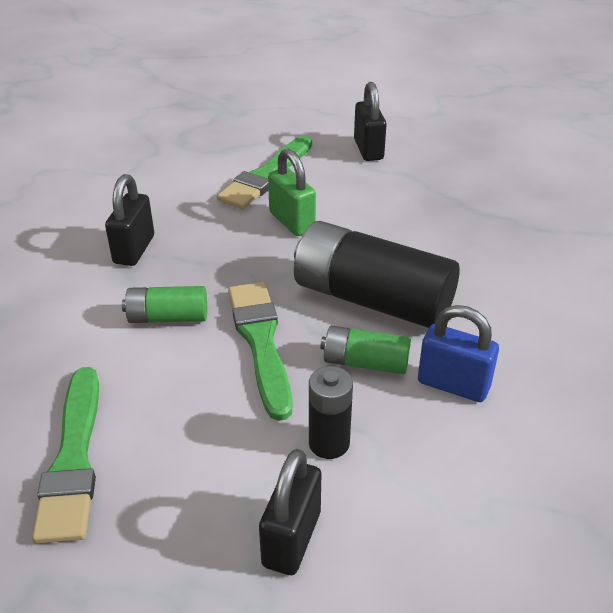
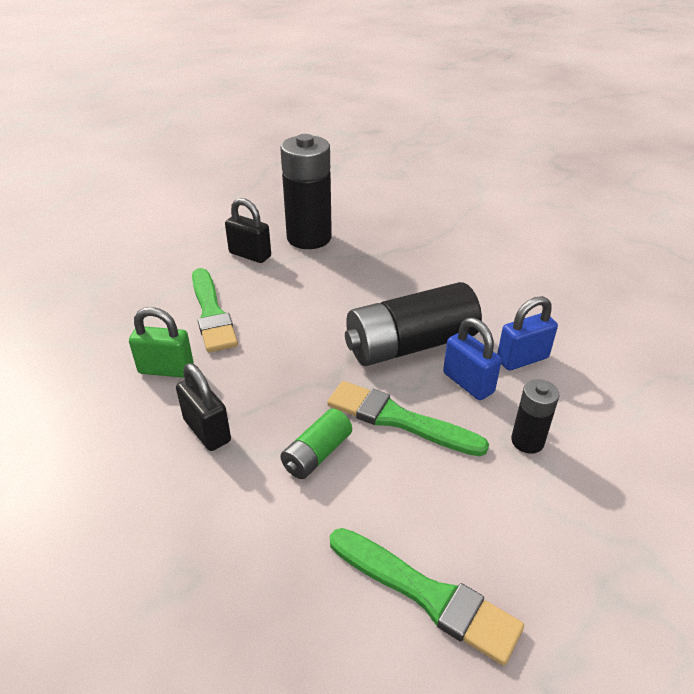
camera: 50 degrees left, 0 degrees up
black padlock [259,449,322,575] -> none
green padlock [268,149,316,236] -> green padlock moved to [129,307,194,378]
green battery [320,325,411,374] -> blue padlock [443,317,502,400]
none -> black battery [280,134,332,249]

